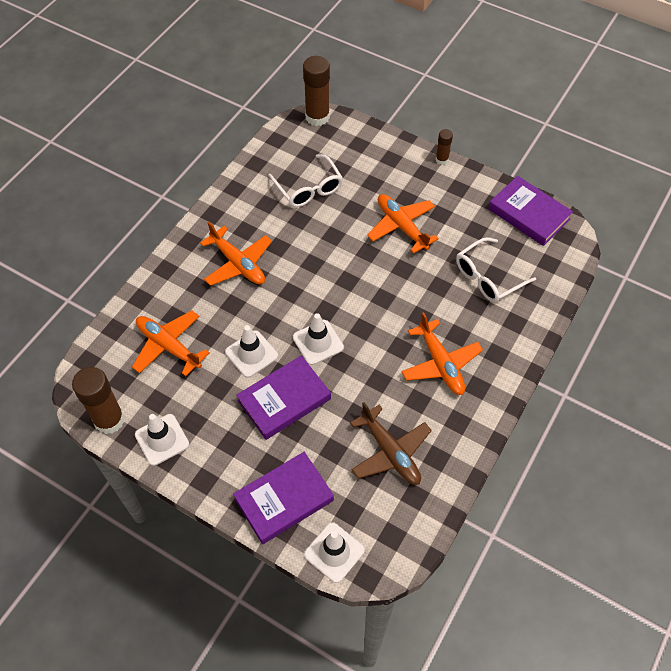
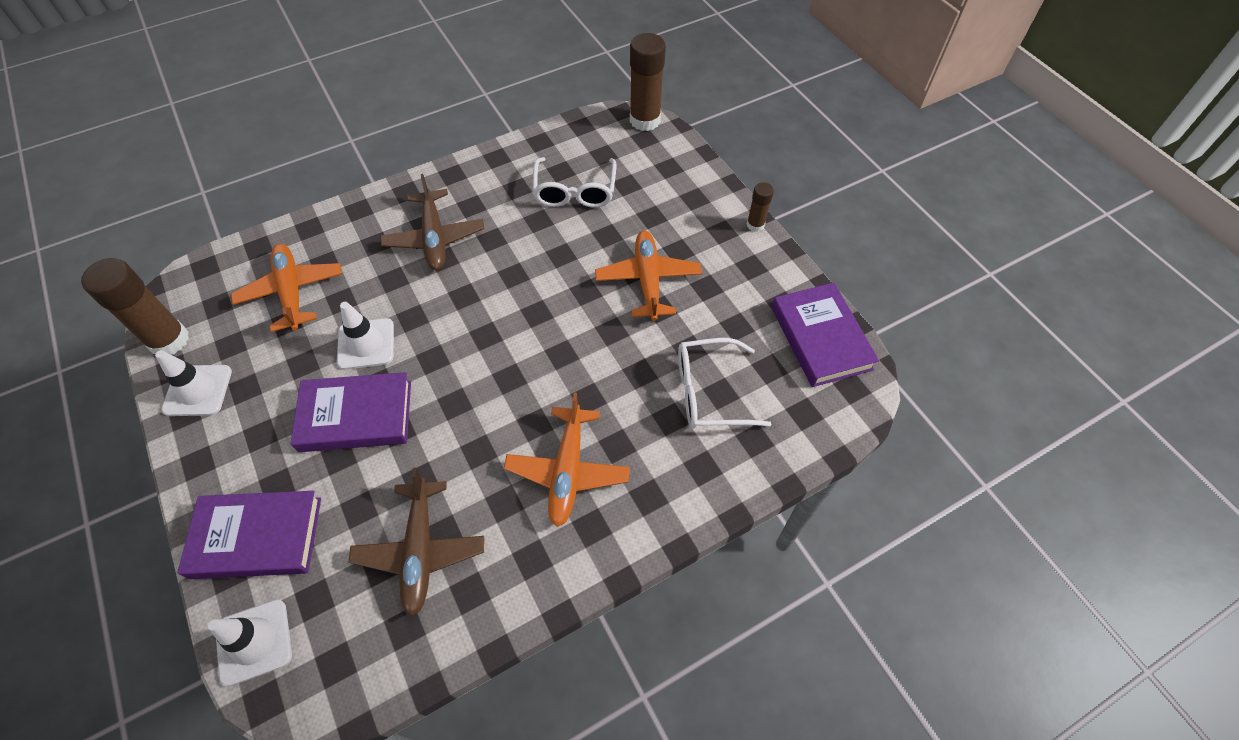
camera: 30 degrees right, 0 degrees up
orange plane [200,222,272,286] -> brown plane [380,174,484,270]
white traffic cone [293,313,344,365] -> none

